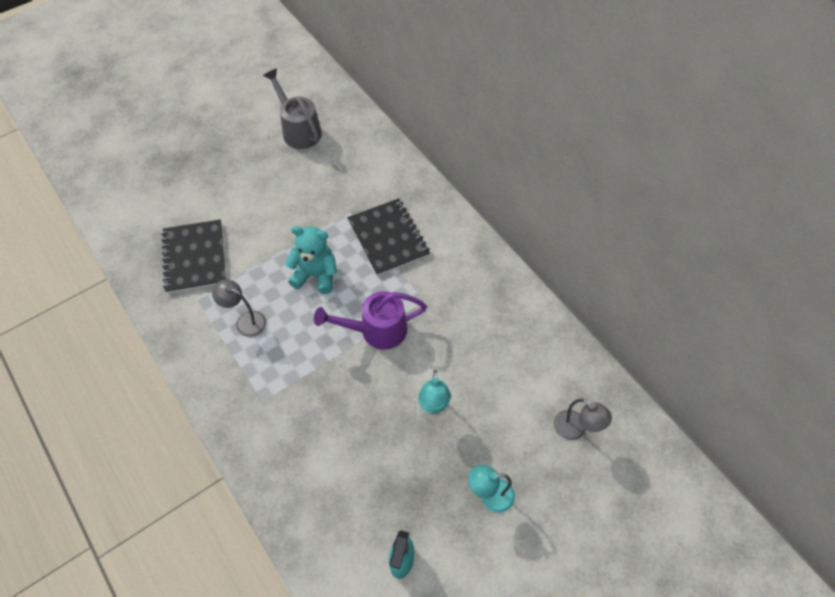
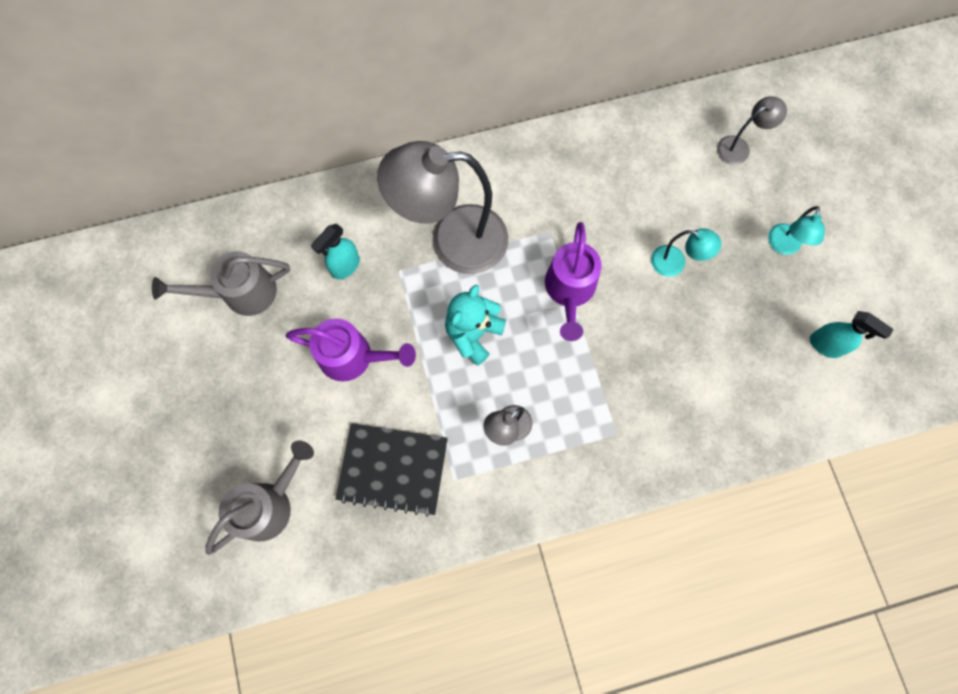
camera: 70 degrees left, 15 degrees up
black notebook [347,198,430,276] -> grey lamp [377,141,508,274]
none -> grey watering can [205,441,314,555]
none -> purple watering can [286,318,416,381]
none -> turquoise spray bottle [311,224,360,279]

